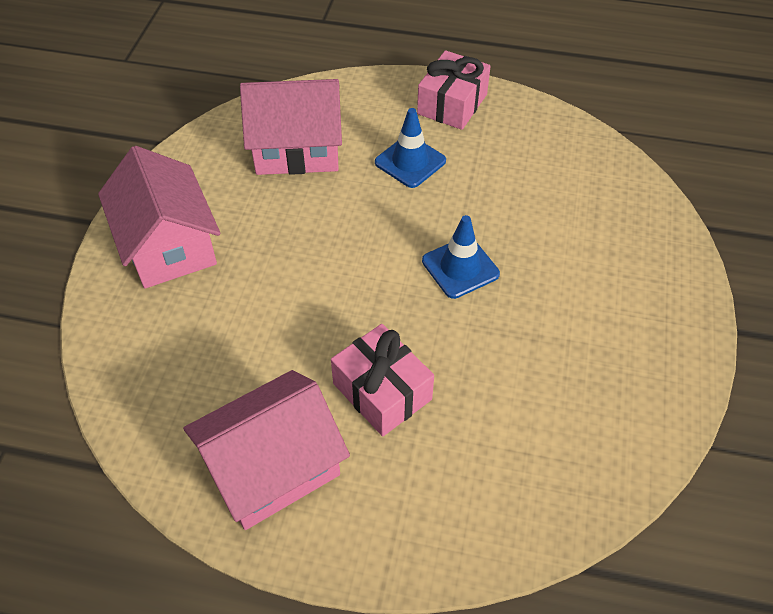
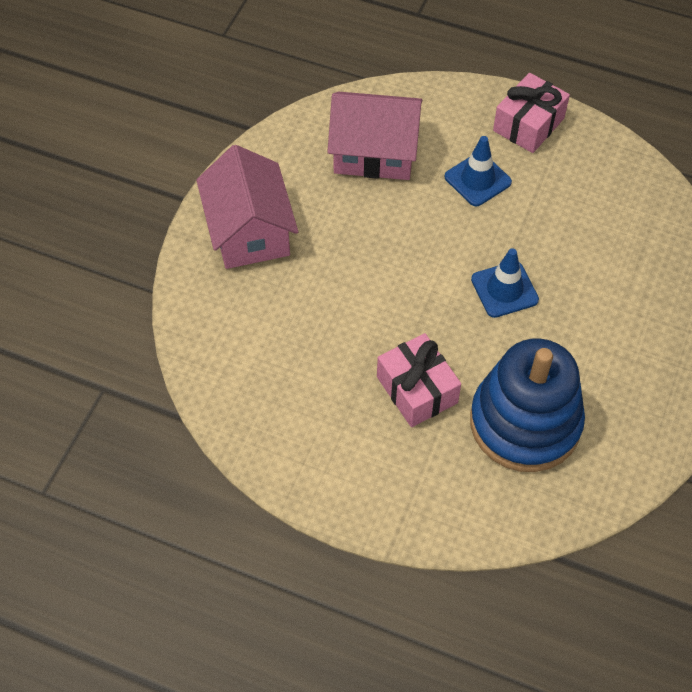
camera: 10 degrees right, 5 degrees up
pink house [183,370,350,530] -> none
none -> blue stacking toy [470,339,585,472]

